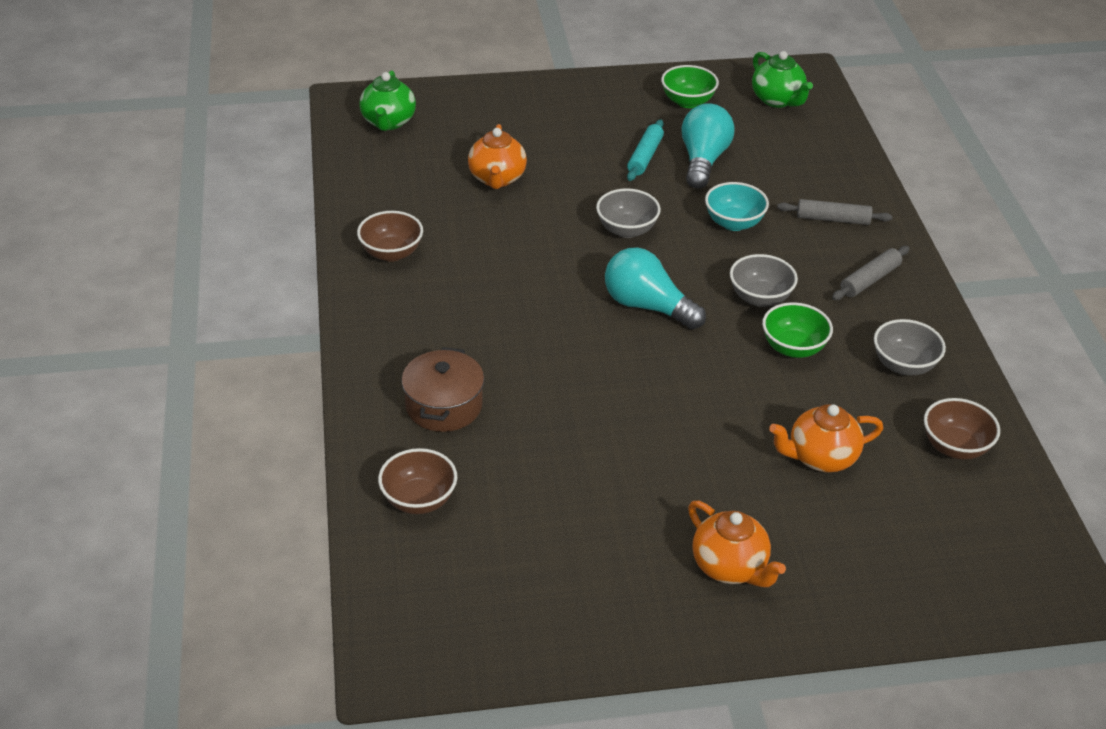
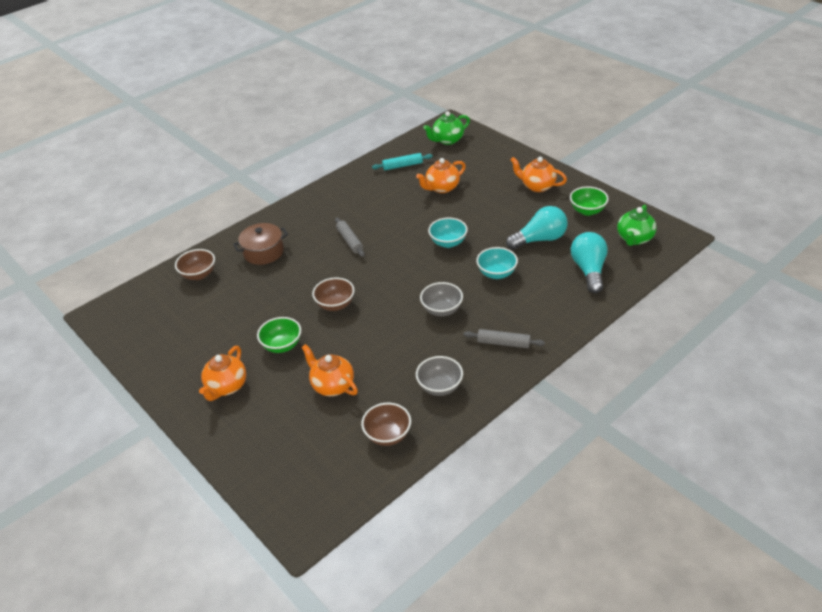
camera: 60 degrees right, 0 degrees up
brown bowl [357,211,423,262] -> brown bowl moved to [312,278,355,311]
grey bowl [596,188,661,238] -> turquoise bowl [428,218,468,248]
turquoise light bulb [605,247,706,330] -> turquoise light bulb moved to [571,232,608,293]
turquoise rolling pin [627,119,664,181] -> turquoise rolling pin moved to [372,153,433,170]
green bowl [762,302,833,358] -> green bowl moved to [257,317,301,353]
grey rolling pin [777,199,892,225] -> grey rolling pin moved to [335,218,365,257]
none -> orange teapot [510,157,567,192]

